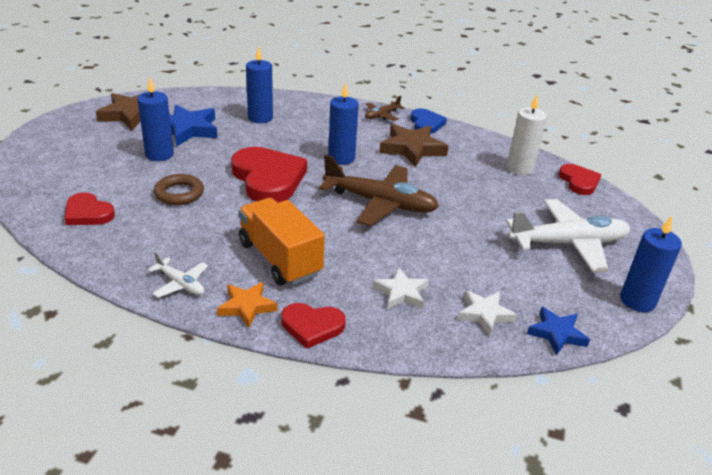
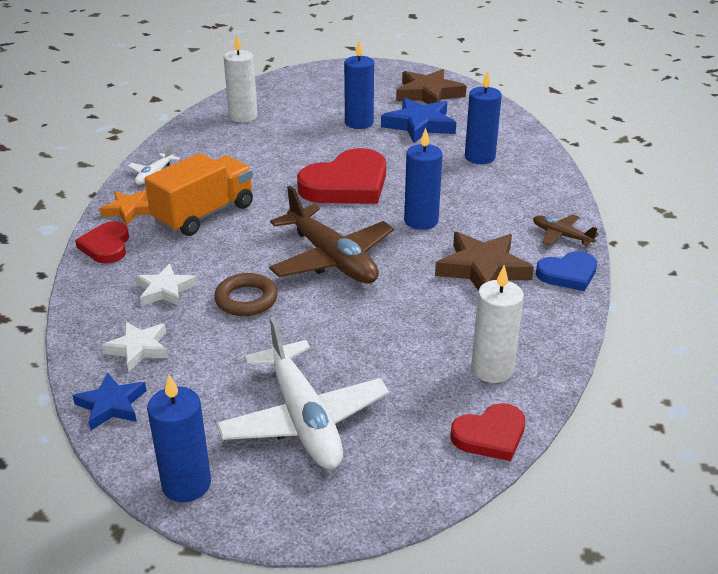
camera: 80 degrees right, 0 degrees up
red heart [65,192,115,225] -> white candle [224,34,258,122]
brown ring [154,174,204,205] -> brown ring moved to [214,273,278,316]
brown plane [319,155,439,226] -> brown plane turned 45 degrees counterclockwise [269,186,394,284]

